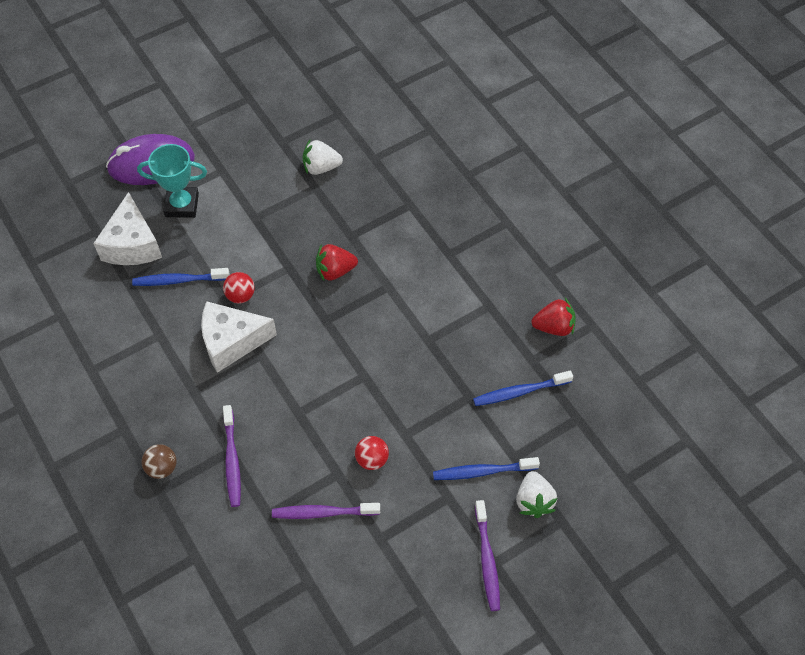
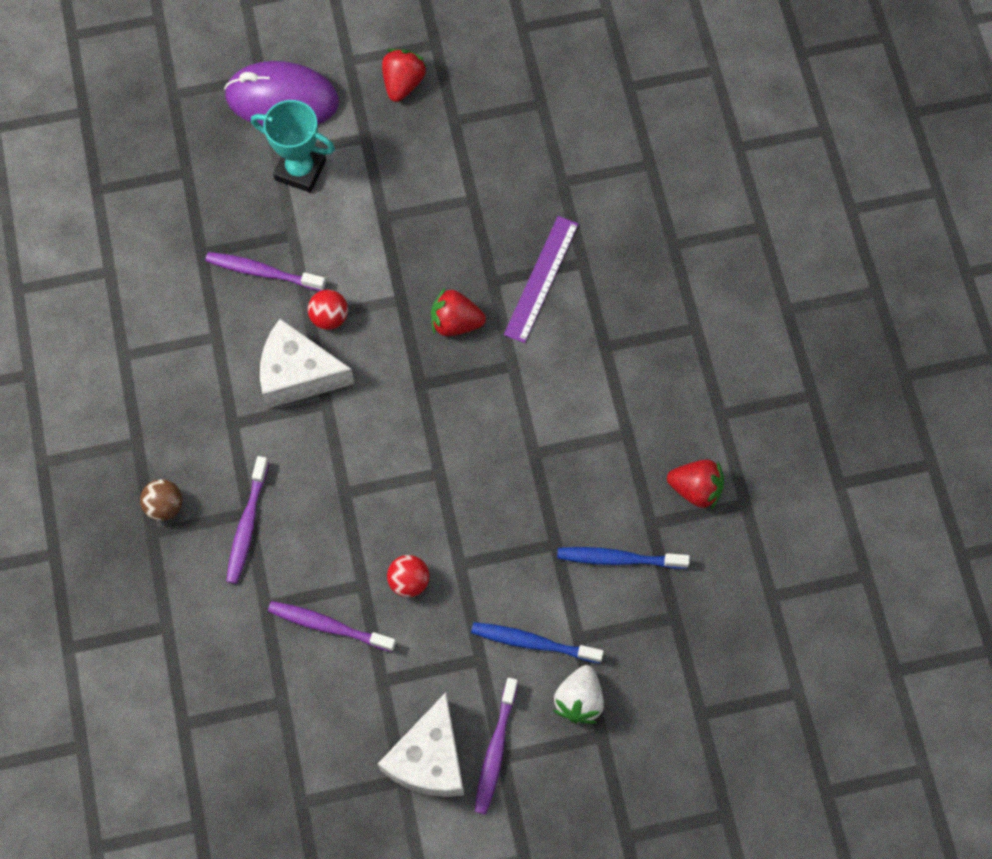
camera: 20 degrees right, 10 degrees up
white cheese [93,192,162,265] -> white cheese moved to [378,693,464,797]
blue toothbrush [132,268,229,286] -> purple toothbrush [205,252,326,291]
white strawberry [303,140,343,175] -> none
none -> red strawberry [382,49,427,102]
none -> purple ruler [504,216,579,343]

